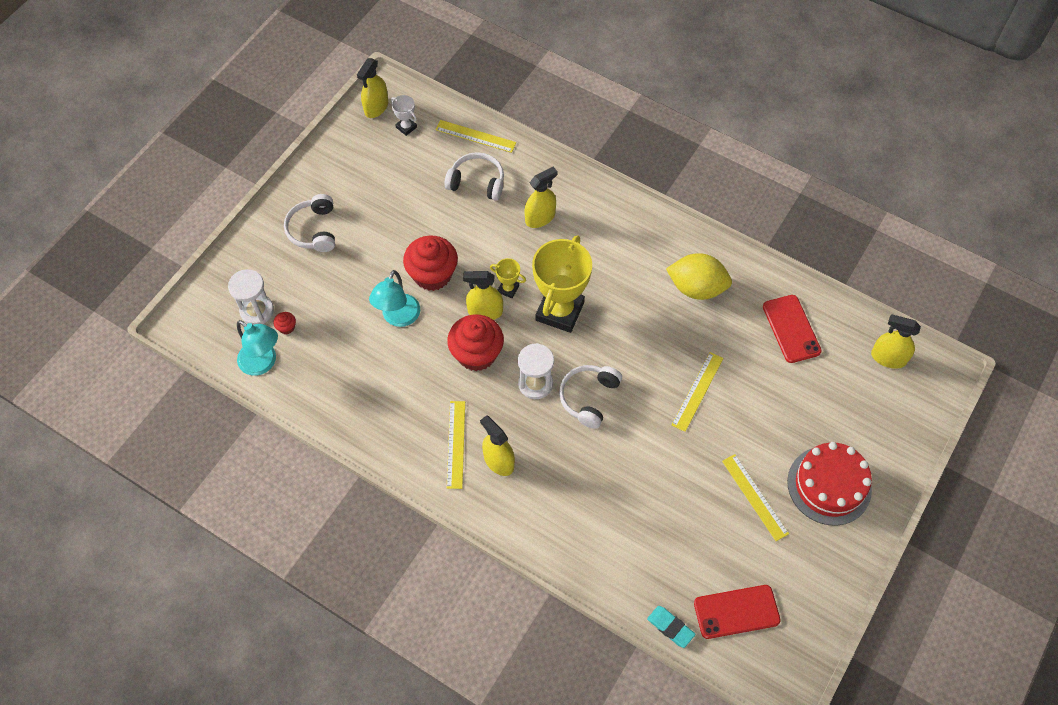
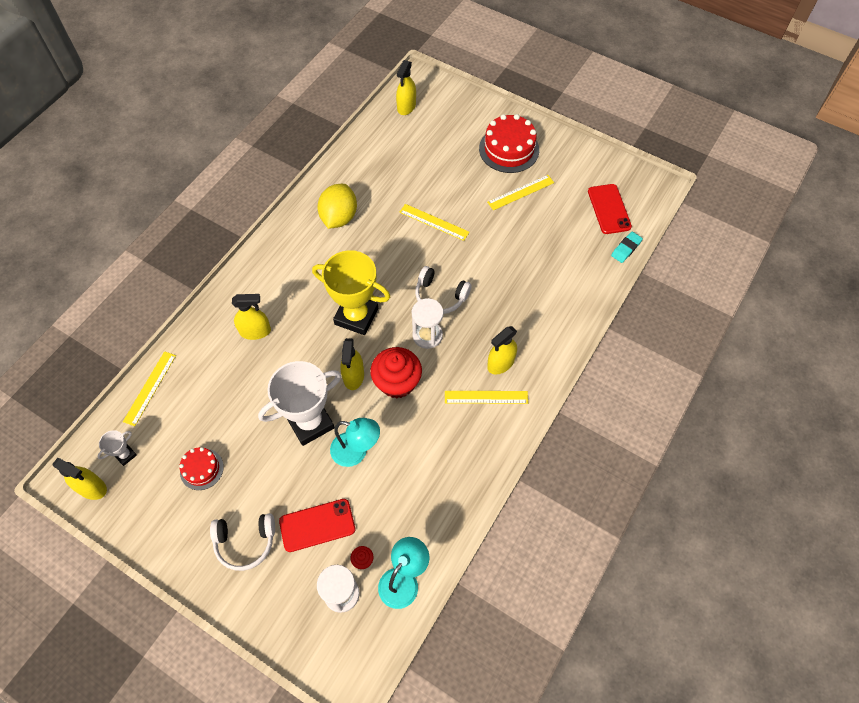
camera: 90 degrees left, 0 degrees up
red cupcake [403,236,458,291] -> white trophy [258,361,341,446]
white headphones [445,152,504,201] -> none
yellow trophy [490,258,526,298] -> none
yellow spray bottle [524,167,558,228] -> yellow spray bottle turned 120 degrees clockwise [232,294,271,340]
red phone [763,295,822,363] -> red phone moved to [279,499,355,552]
none -> red cake [179,447,224,490]

